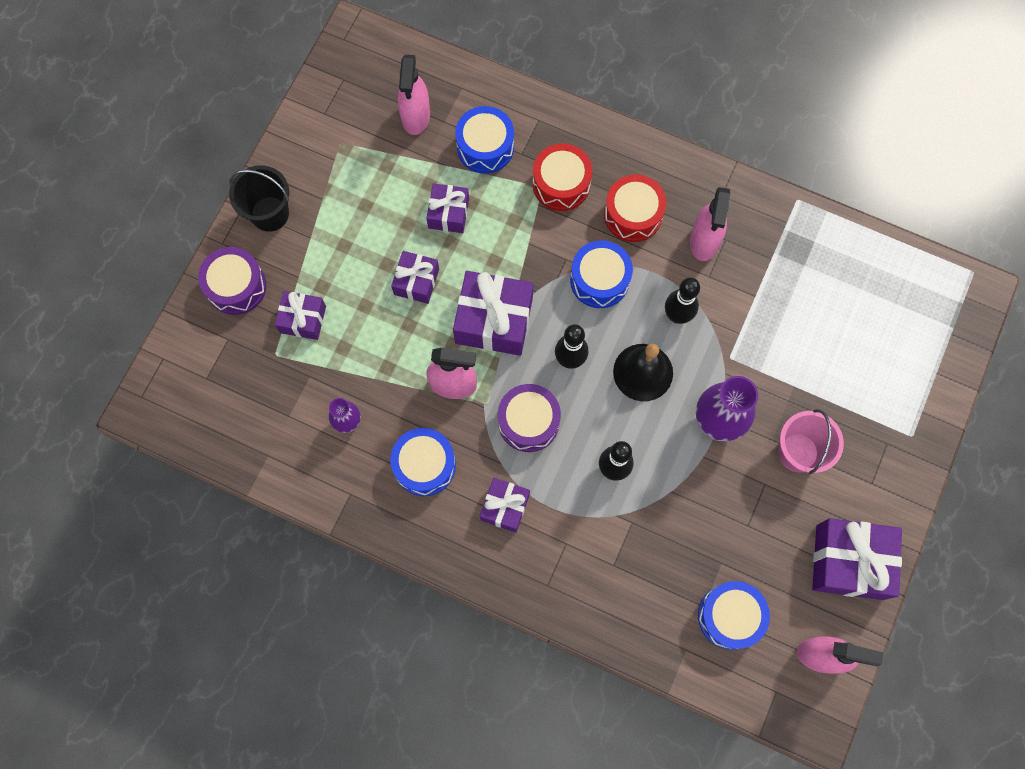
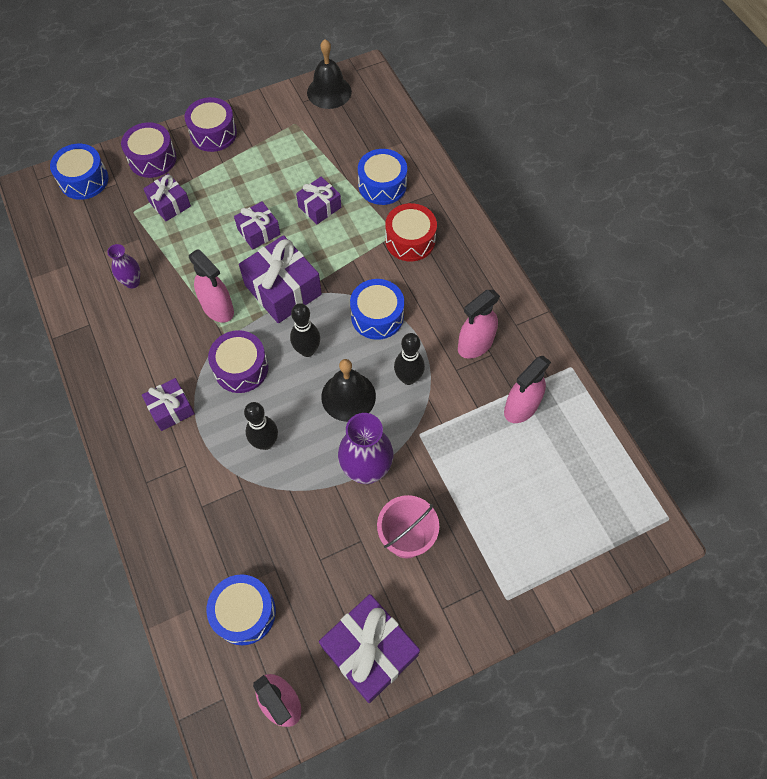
camera: 40 degrees right, 10 degrees down
black bucket [229,165,289,232] -> purple drum [185,97,237,152]
blue drum [390,428,456,496] -> blue drum moved to [50,144,109,200]
pink spray bottle [398,55,430,135] -> pink spray bottle moved to [504,356,551,423]
red drum [604,174,666,242] -> none
none -> black bell [307,39,352,109]

